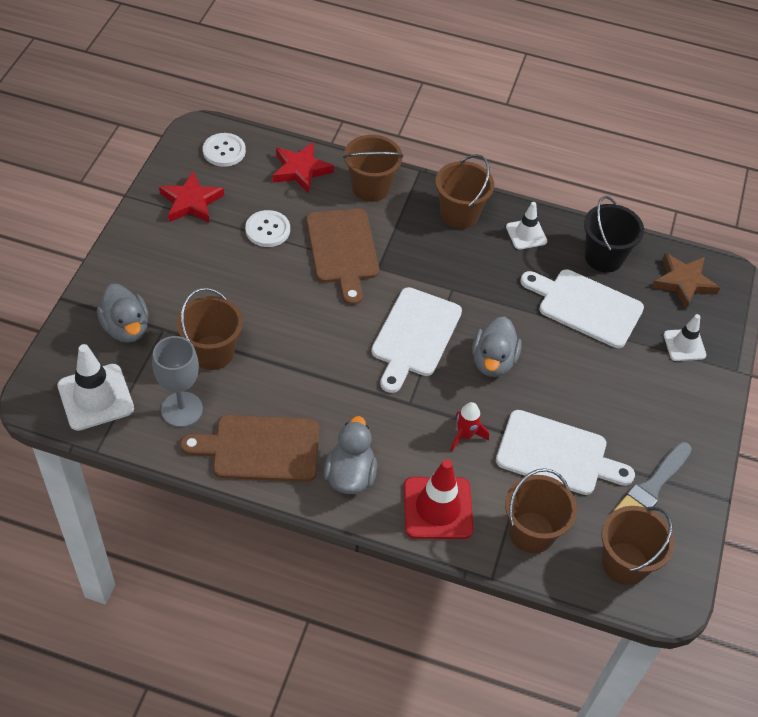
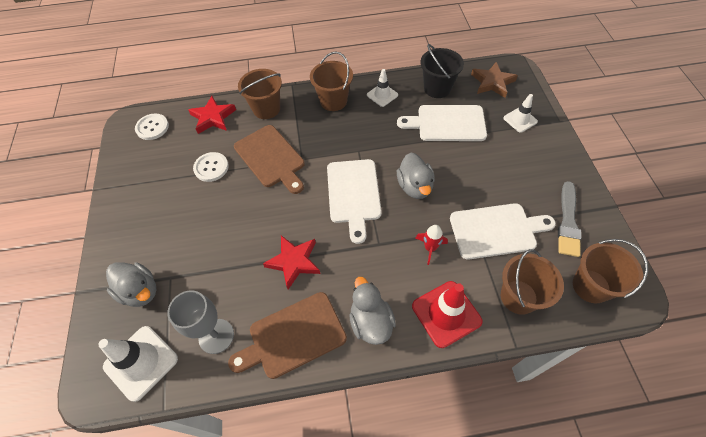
camera: 20 degrees left, 5 degrees up
red star [159,171,224,223] -> red star moved to [263,235,320,289]
brown bucket [176,288,243,370] -> none

